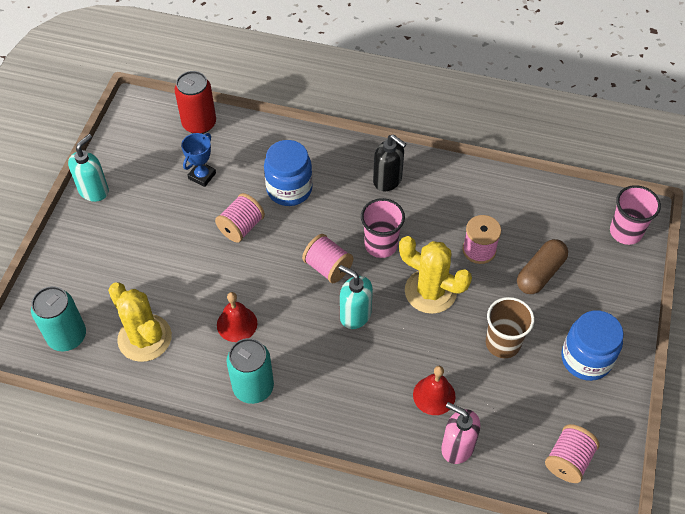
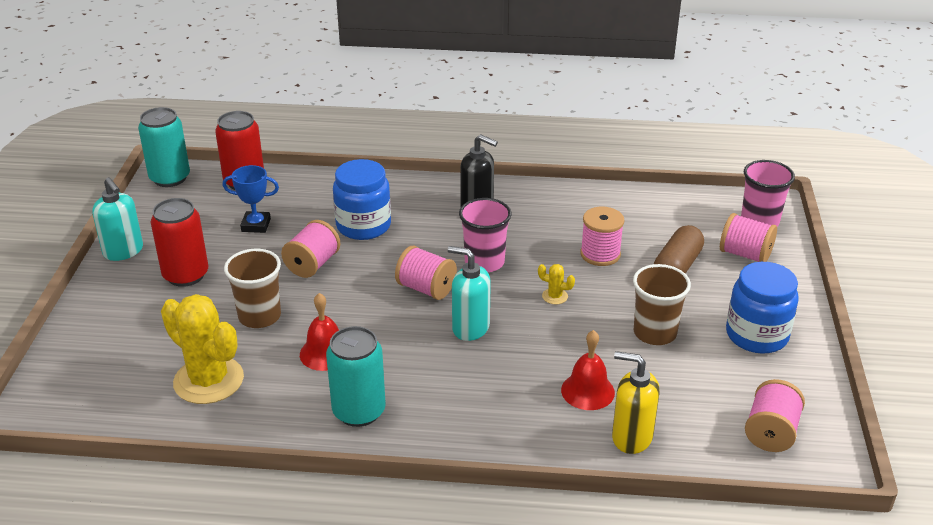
camera: 10 degrees left, 20 degrees down
turquoise can [31,286,86,351] -> turquoise can moved to [138,107,190,187]
turquoise soap dispenser [68,134,109,202] -> turquoise soap dispenser turned 120 degrees clockwise [92,177,143,261]
blue trophy [181,133,216,187] -> blue trophy turned 75 degrees clockwise [223,165,279,233]
yellow cactus [399,236,472,314] -> yellow cactus [538,264,575,304], size x0.41
pink soap dispenser [441,402,480,464] -> yellow soap dispenser [612,351,660,454]
none -> red can [151,198,208,287]
none -> brown cup [224,249,281,328]
none -> pink spool [720,213,777,262]

